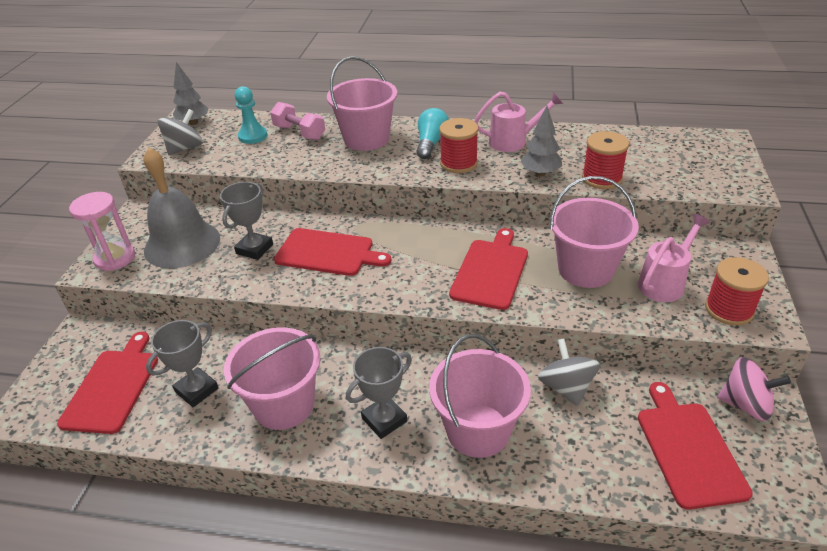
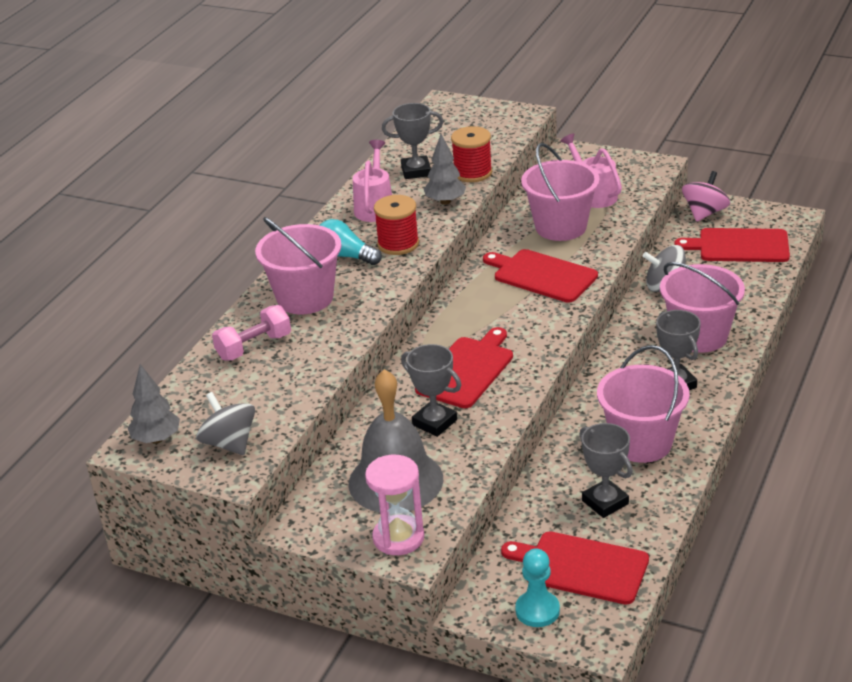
camera: 75 degrees left, 5 degrees down
turquoise pawn [235,86,267,144] -> turquoise pawn moved to [515,548,560,627]
red spool [705,257,769,326] -> none
none -> grey trophy [382,103,443,179]

